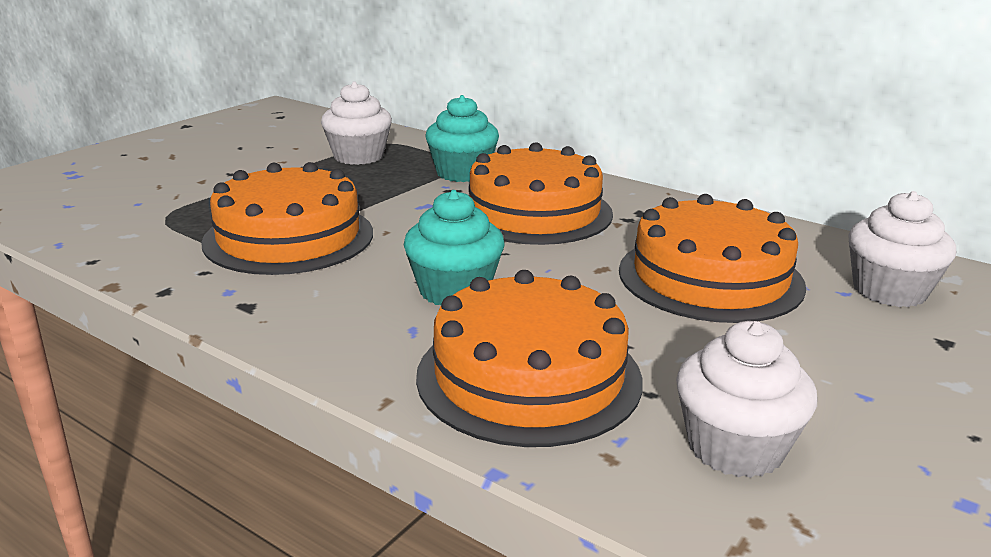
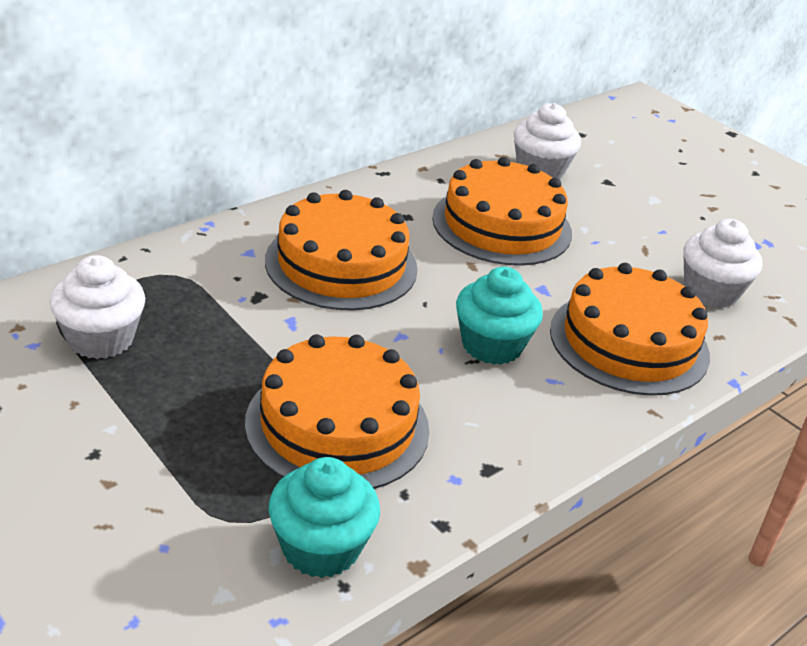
camera: 80 degrees left, 10 degrees up
turquoise cupcake [425,95,499,182] -> turquoise cupcake moved to [269,457,380,578]

